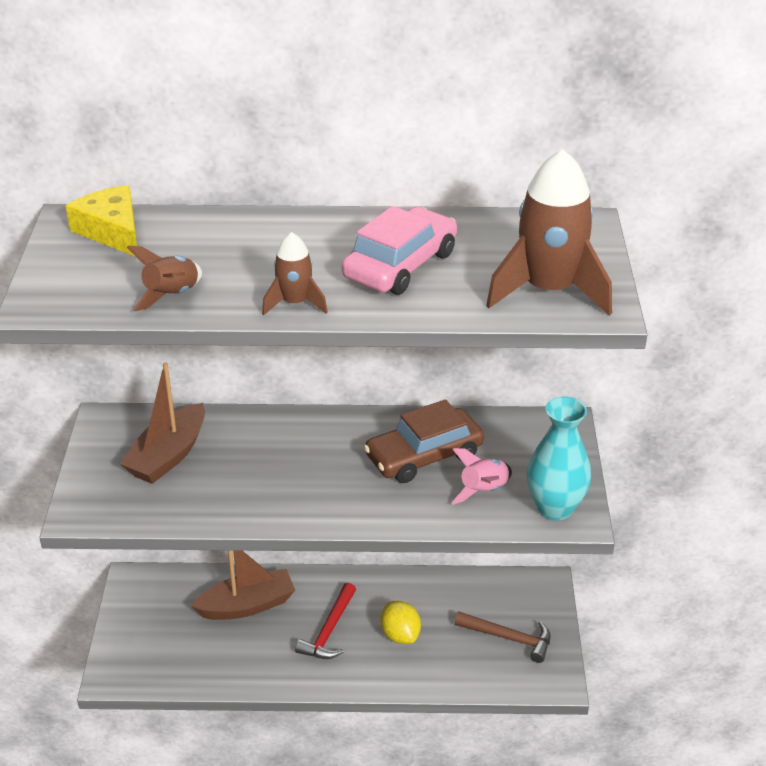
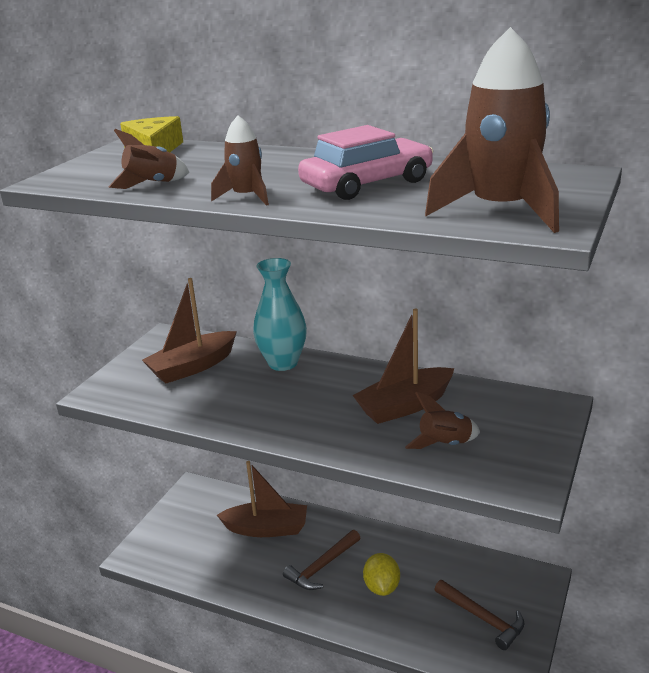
camera: 25 degrees right, 10 degrees down
red hammer [295,583,356,659] -> brown hammer [283,530,360,590]
brown car [364,399,484,483] -> brown boat [352,309,454,424]
pink rocket [451,448,512,505] -> brown rocket [405,392,480,449]
turquoise vase [527,396,591,521] -> turquoise vase moved to [253,258,307,371]

